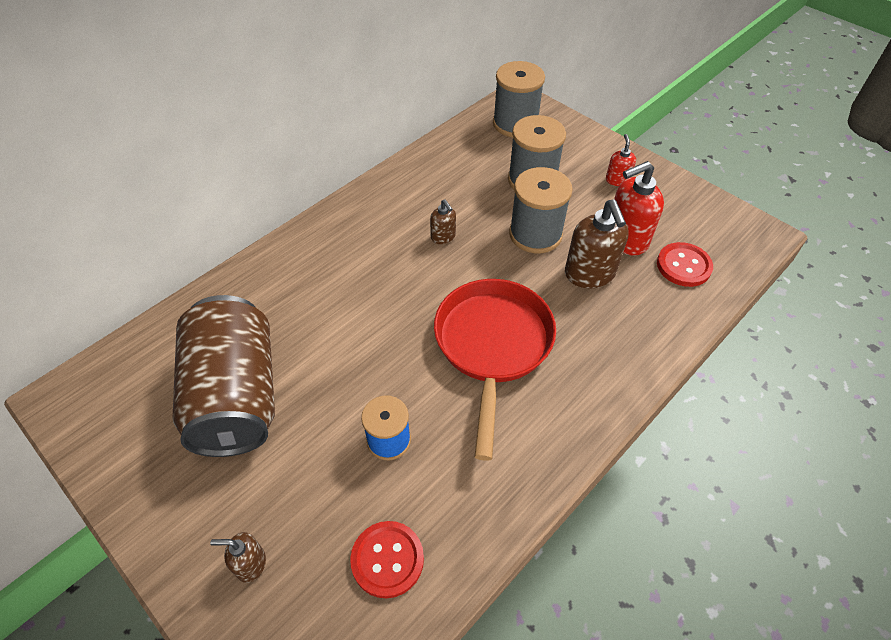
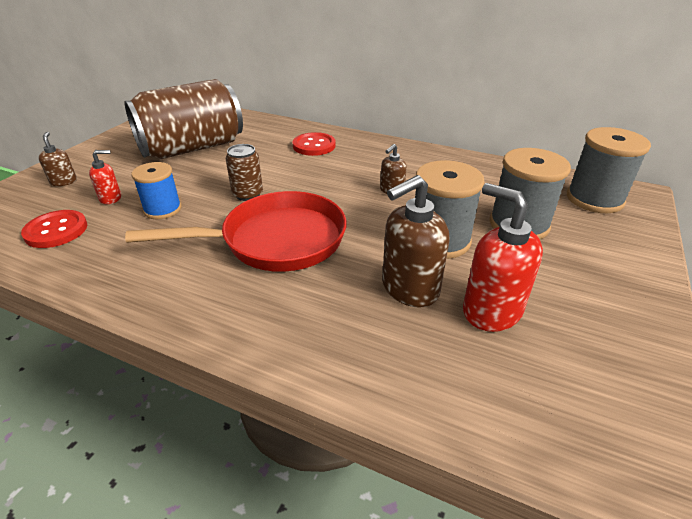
camera: 70 degrees right, 15 degrees down
red soap dispenser [606,134,636,186] -> red soap dispenser moved to [89,150,121,204]
red button [657,242,713,287] -> red button moved to [293,132,336,156]
none -> brown can [226,144,263,201]

